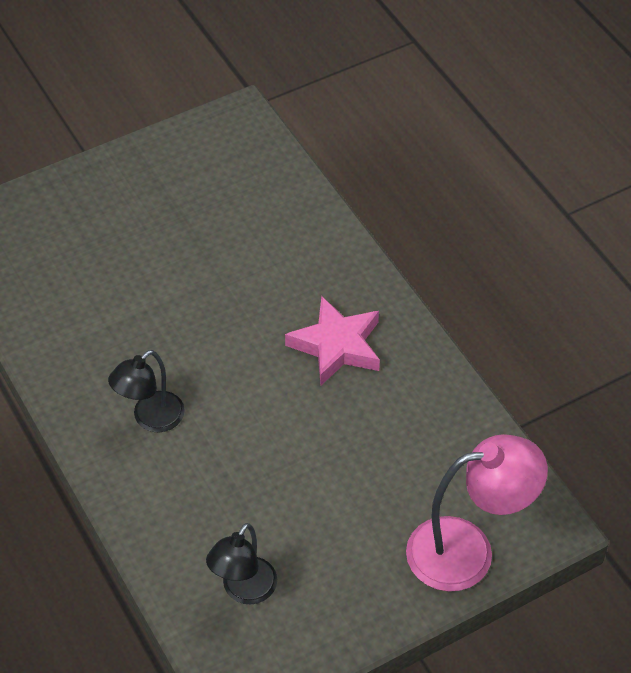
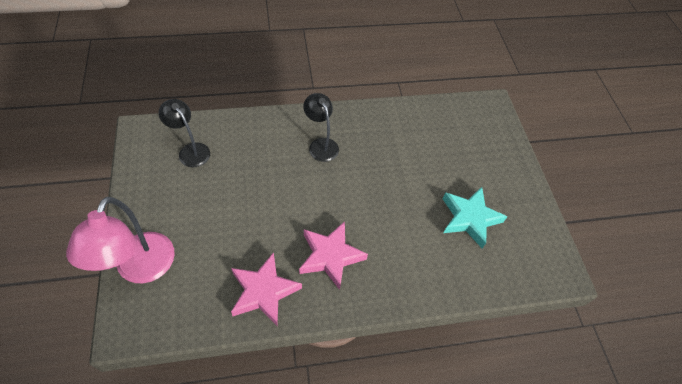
camera: 105 degrees right, 5 degrees up
none -> pink star [231,252,302,326]
none -> turquoise star [443,187,508,248]

